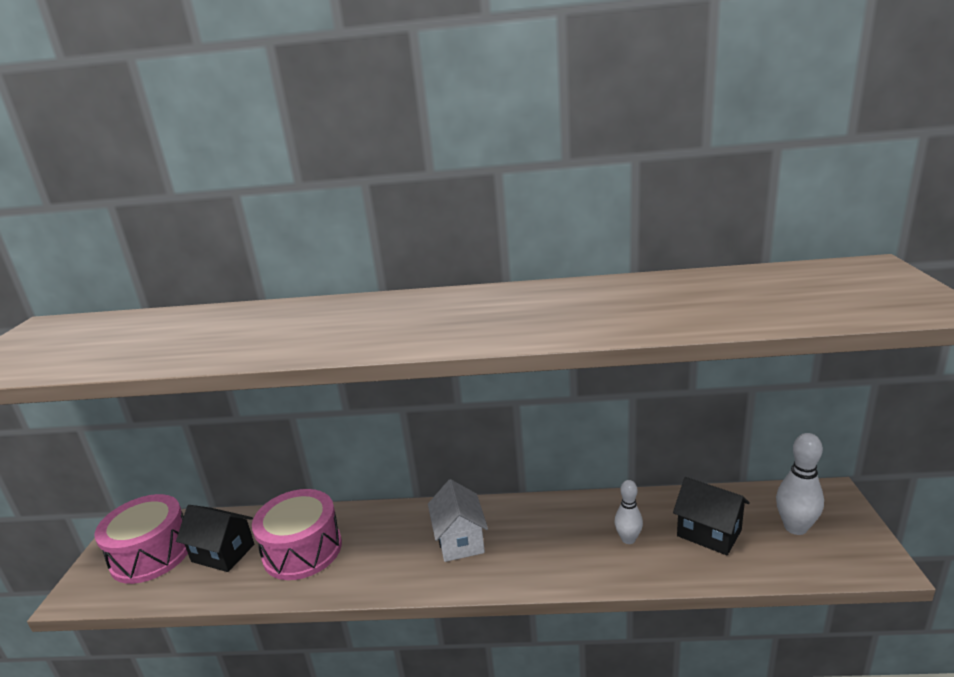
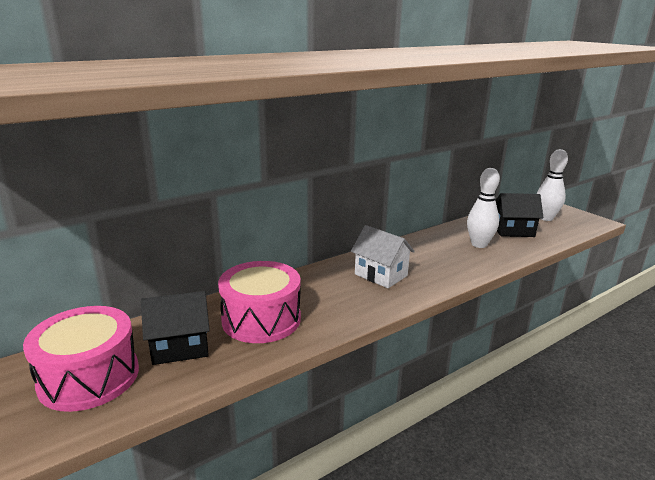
camera: 40 degrees left, 0 degrees up
white bowling pin [614,480,643,544] -> white bowling pin [467,168,500,248], size x1.53

